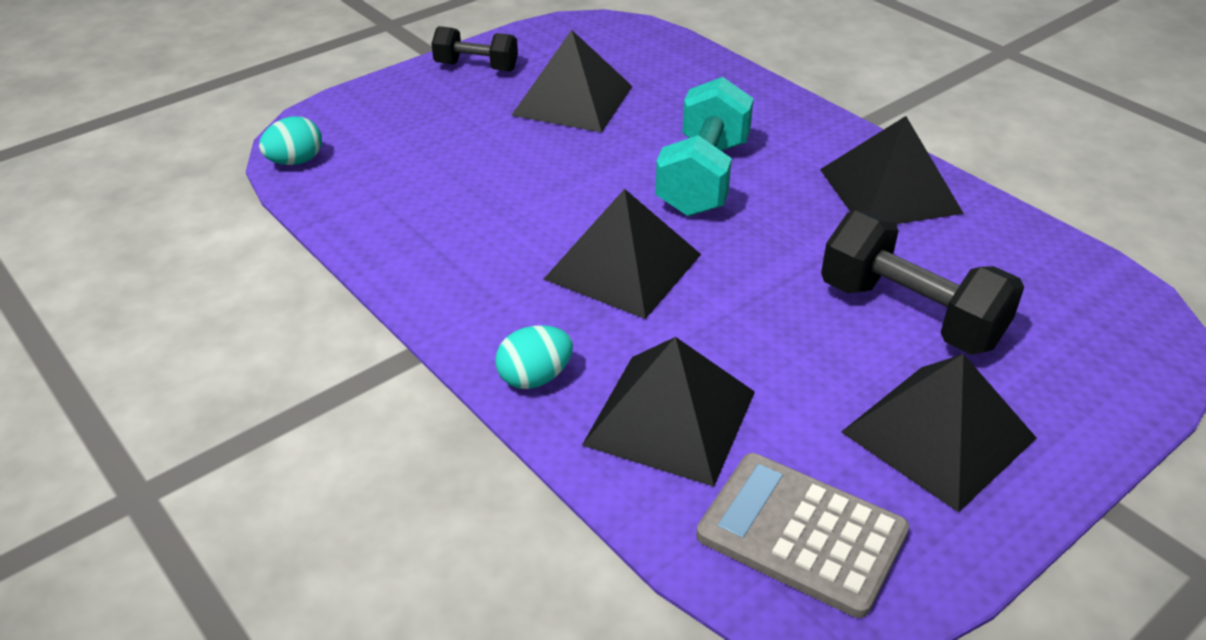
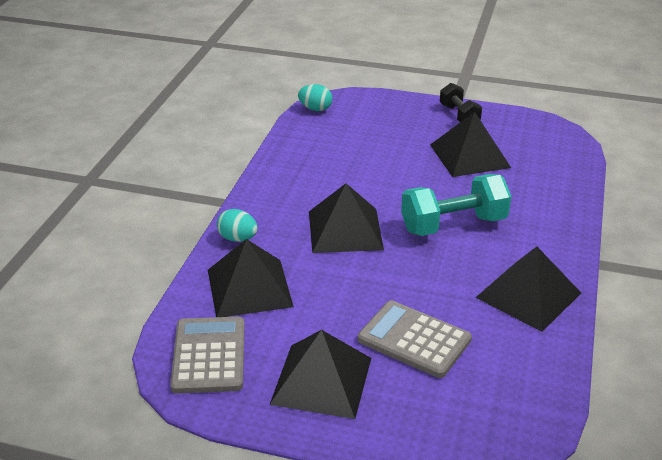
camera: 55 degrees right, 5 degrees down
black dumbbell [821,210,1024,355] -> grey calculator [358,300,472,378]

